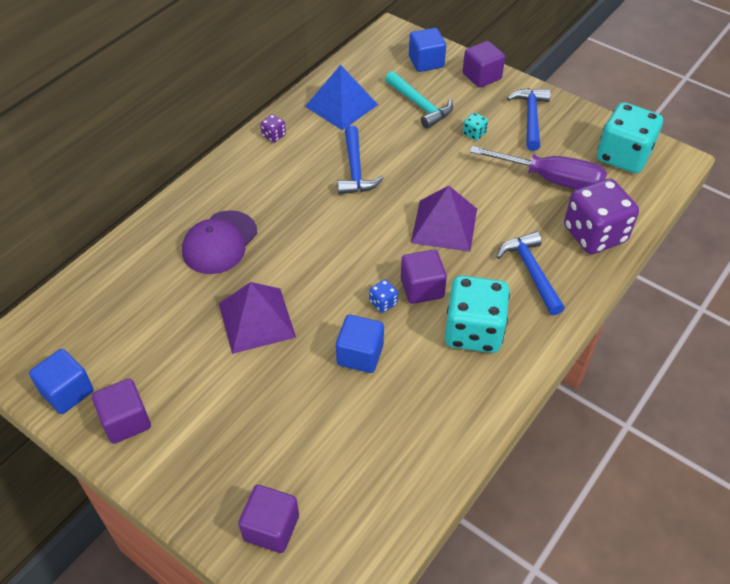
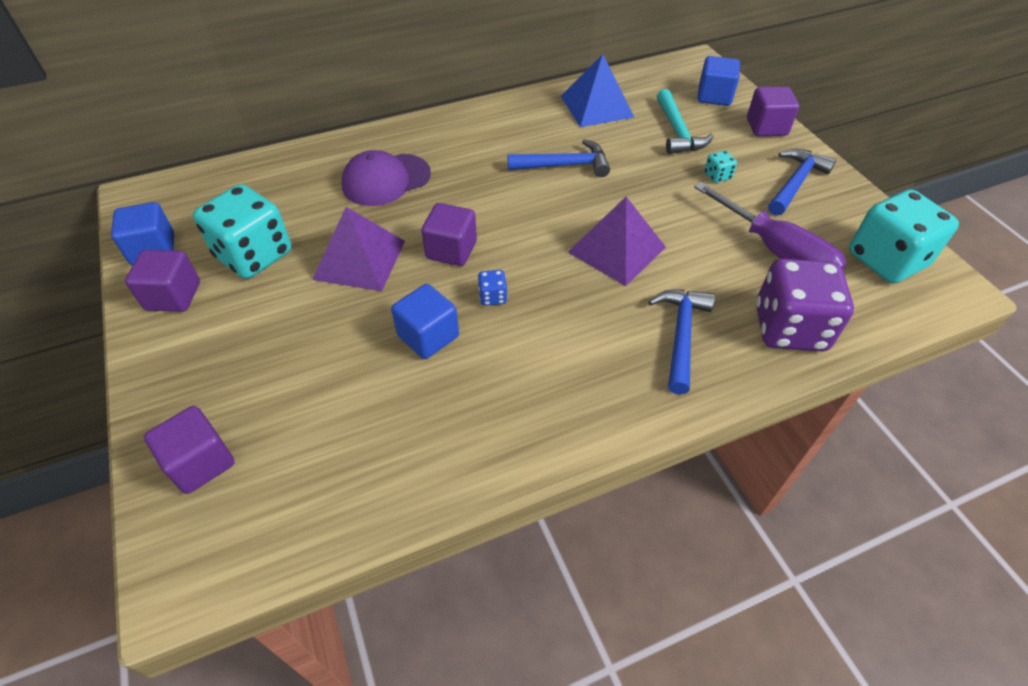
camera: 30 degrees right, 0 degrees up
purple dice [260,114,286,143] -> none
blue hammer [337,126,384,195] -> blue hammer turned 120 degrees counterclockwise [507,139,610,177]
purple cube [401,250,447,304] -> purple cube moved to [421,203,477,266]
turquoise dice [445,275,510,353] -> turquoise dice moved to [193,184,291,279]

